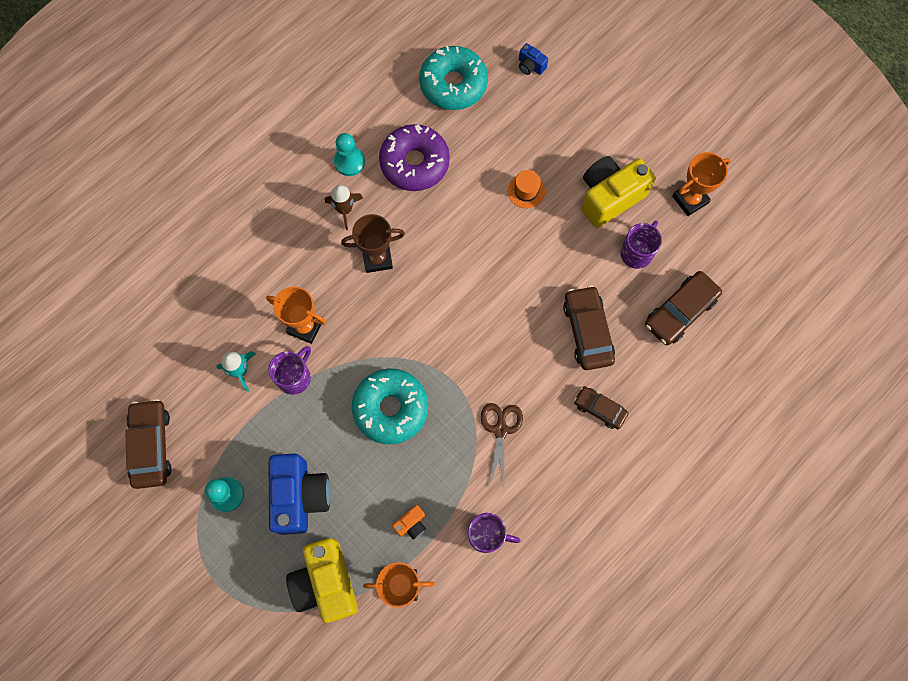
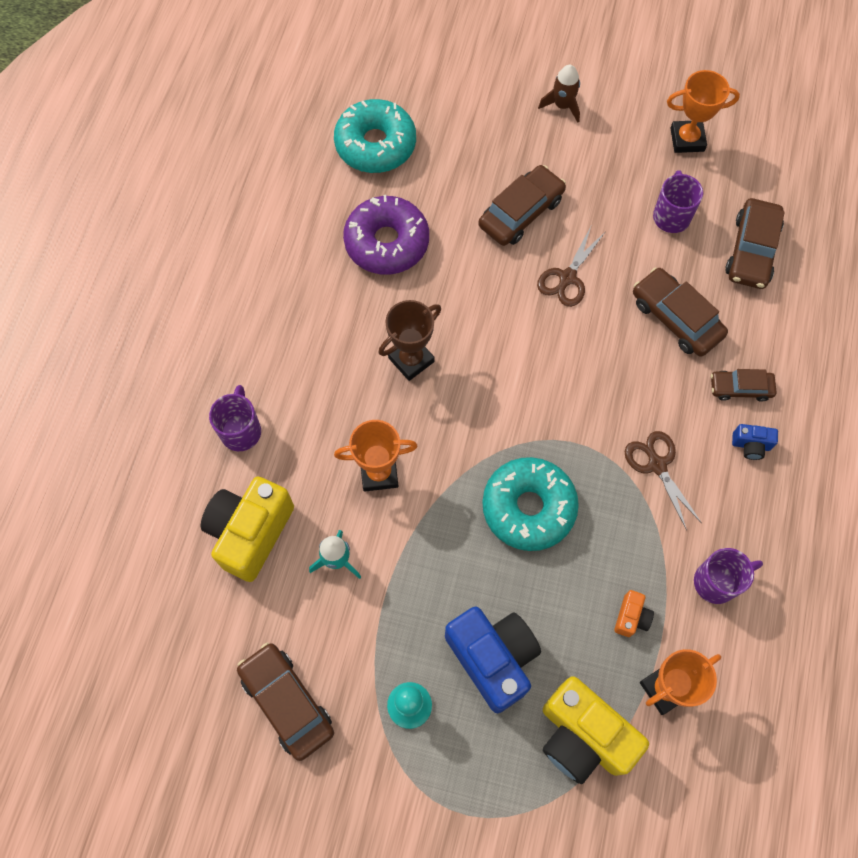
camera: 30 degrees left, 5 degrees down
purple mug [268,346,311,395] -> purple mug moved to [209,385,261,451]
brown rocket [325,185,363,230] -> brown rocket moved to [538,65,580,122]
turquoise pawn [334,133,365,176] -> none
orange hat [508,170,545,209] -> brown car [478,165,566,246]
blue camera [519,43,548,75] -> blue camera moved to [732,424,778,460]
yellow camera [581,156,656,228] -> yellow camera moved to [201,476,294,582]
orange trophy [672,152,731,216] -> orange trophy turned 60 degrees clockwise [667,70,740,153]
none -> brown scissors [537,227,606,307]

